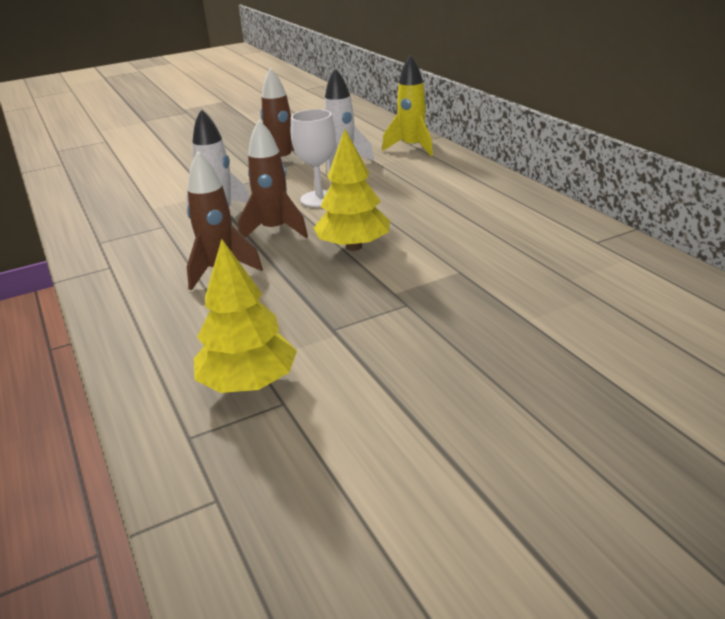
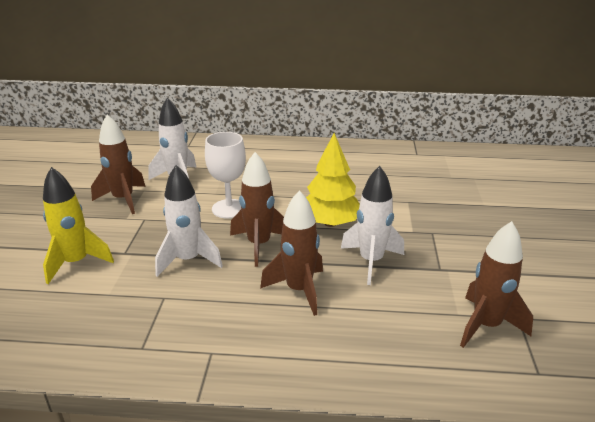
camera: 60 degrees left, 0 degrees up
yellow tree [194,239,297,393] -> brown rocket [460,221,533,348]
yellow rocket [382,55,433,156] -> yellow rocket moved to [43,167,114,284]
none -> white rocket [341,166,404,285]

